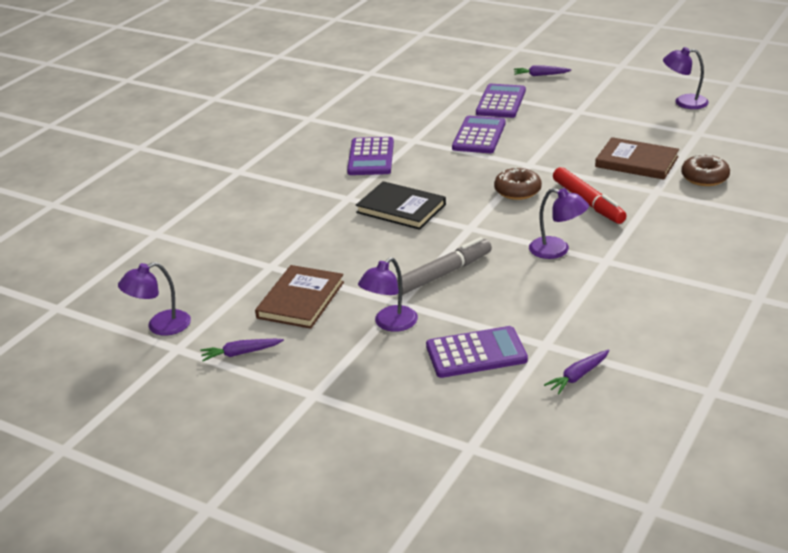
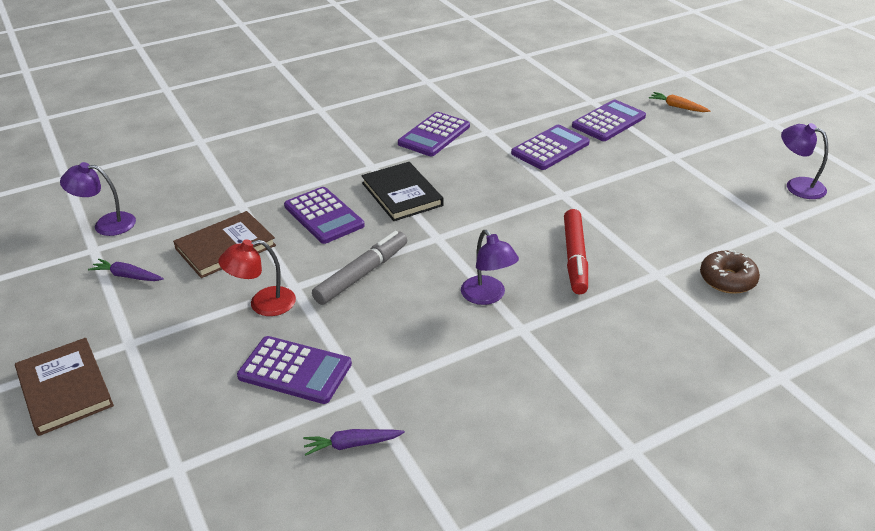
camera: 30 degrees right, 5 degrees up
purple lamp [358,257,418,332] -> red lamp [218,240,296,316]
grey marker [396,237,492,295] -> grey marker turned 45 degrees counterclockwise [312,231,407,305]
brown donut [494,168,542,200] -> none
purple carrot [514,65,572,76] -> orange carrot [649,92,711,112]
brown book [595,137,679,180] -> brown book moved to [15,338,114,436]
none -> purple calculator [284,187,365,244]

